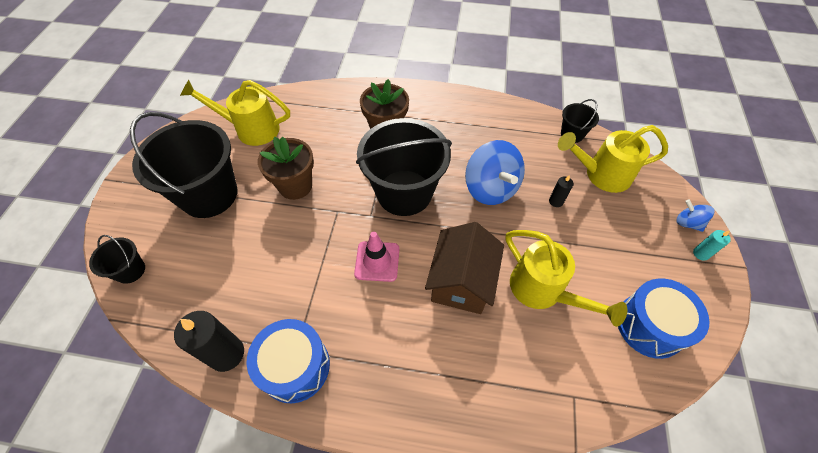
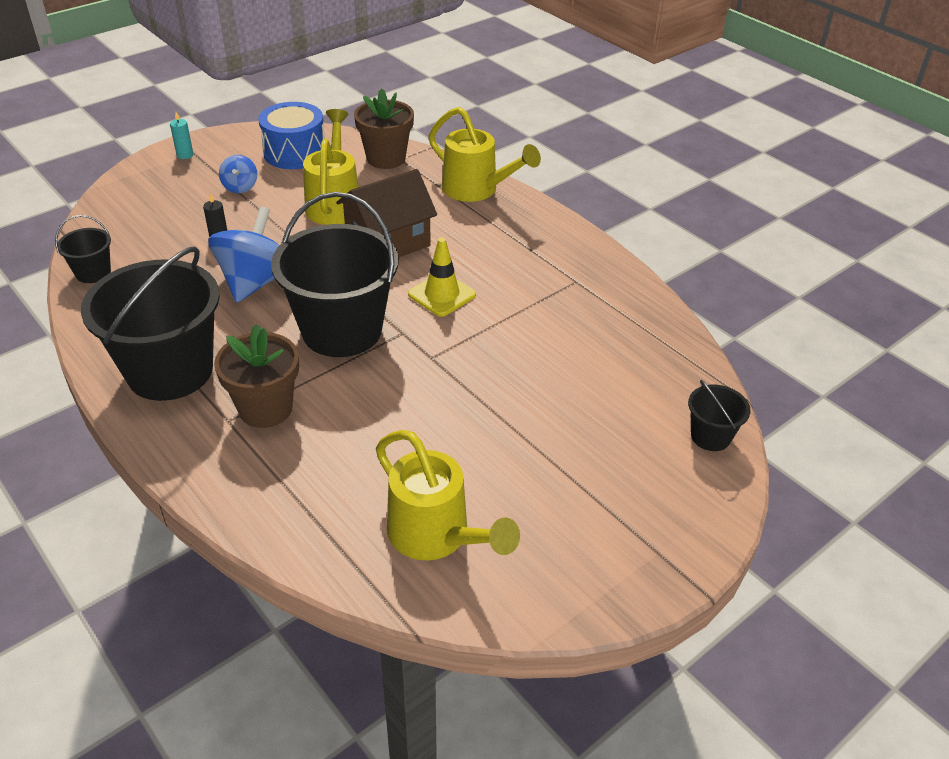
camera: 140 degrees left, 15 degrees down
black bucket [130,112,238,218] -> black bucket moved to [81,246,220,401]
black candle [174,311,244,372] -> none
blue drum [246,319,330,403] -> none
brown flower pot [258,137,314,200] -> brown flower pot moved to [354,88,414,169]
pink traffic cone [354,231,399,282] -> yellow traffic cone [408,238,476,317]
yellow watering can [558,125,668,193] -> yellow watering can moved to [429,107,541,202]
blue spinning top [676,200,715,232] -> blue spinning top moved to [219,155,257,193]

